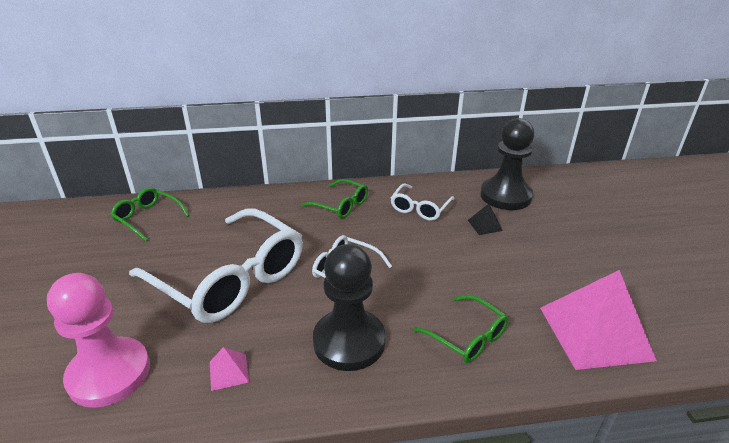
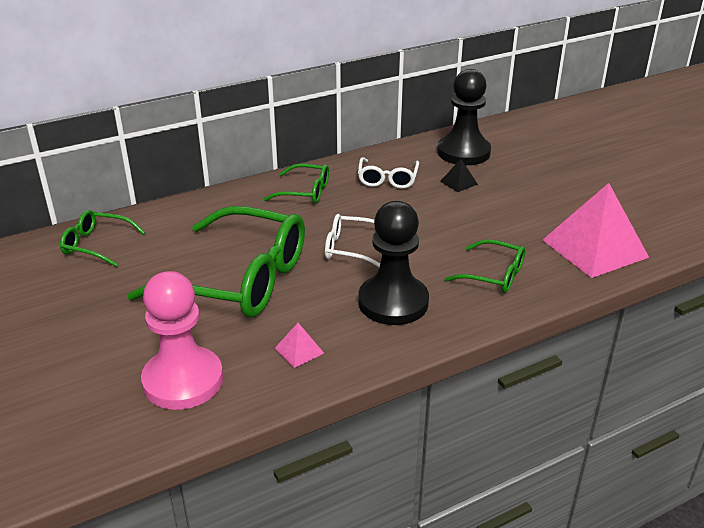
camera: 20 degrees left, 0 degrees up
white glasses [129,208,303,323] -> green glasses [127,206,305,317]

